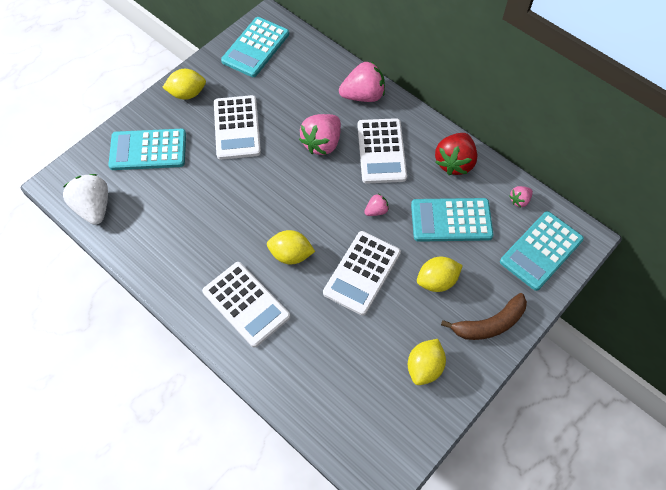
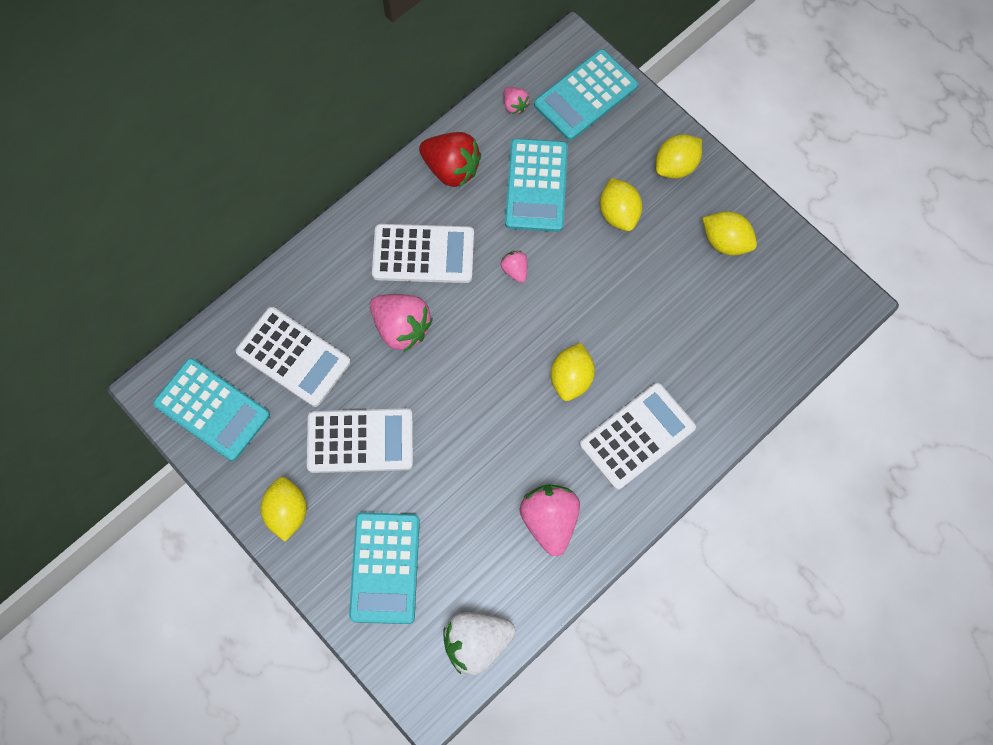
camera: 85 degrees left, 10 degrees up
white calculator [323,231,401,316] -> white calculator moved to [236,307,351,407]
pink strawberry [339,61,385,102] -> pink strawberry moved to [520,484,580,556]
brown banana [441,293,527,340] -> yellow lemon [656,134,702,179]
turquoise calculator [500,211,584,291] -> turquoise calculator turned 90 degrees clockwise [534,49,638,140]

